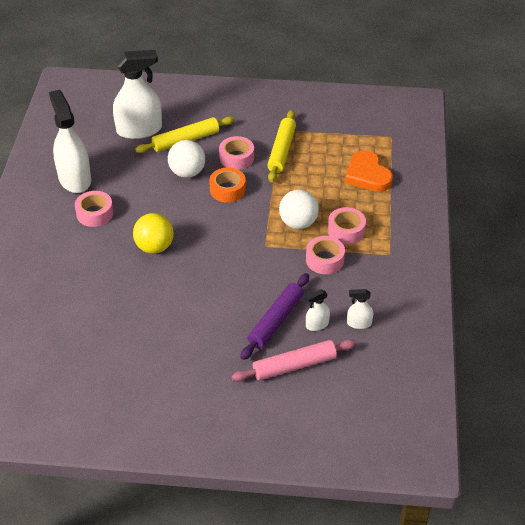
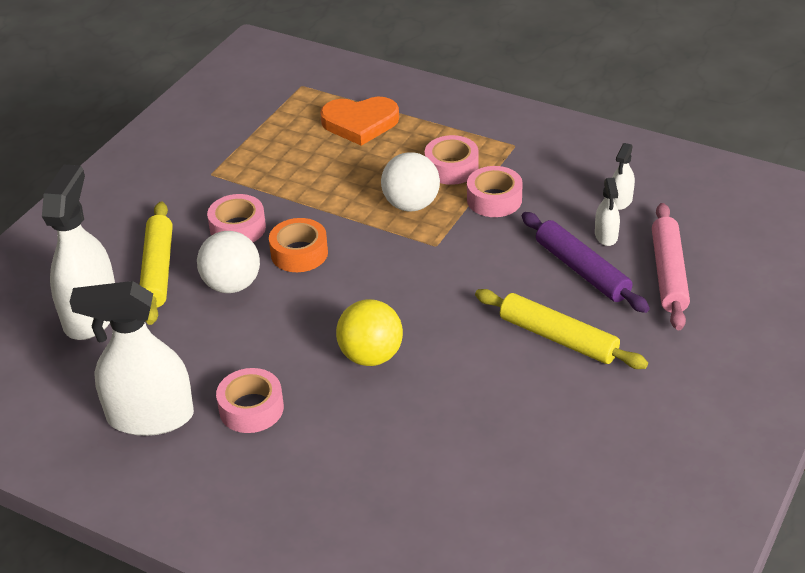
camera: 65 degrees left, 5 degrees down
yellow rolling pin [267,110,296,183] -> yellow rolling pin moved to [475,289,648,369]

